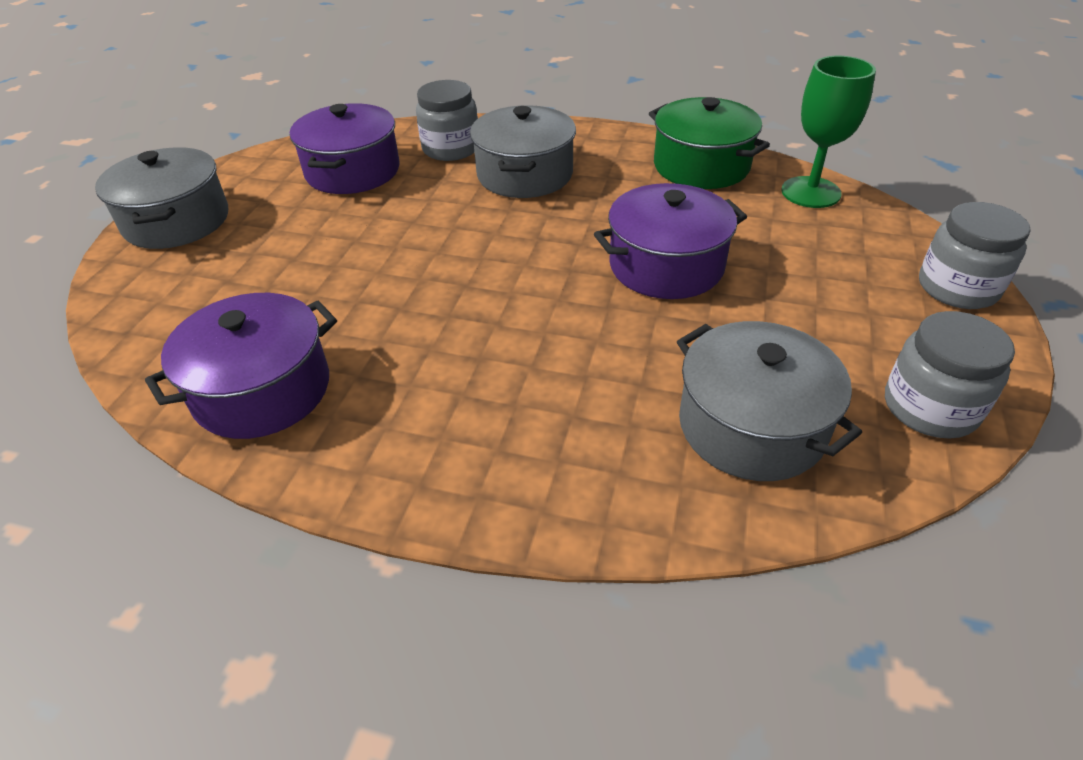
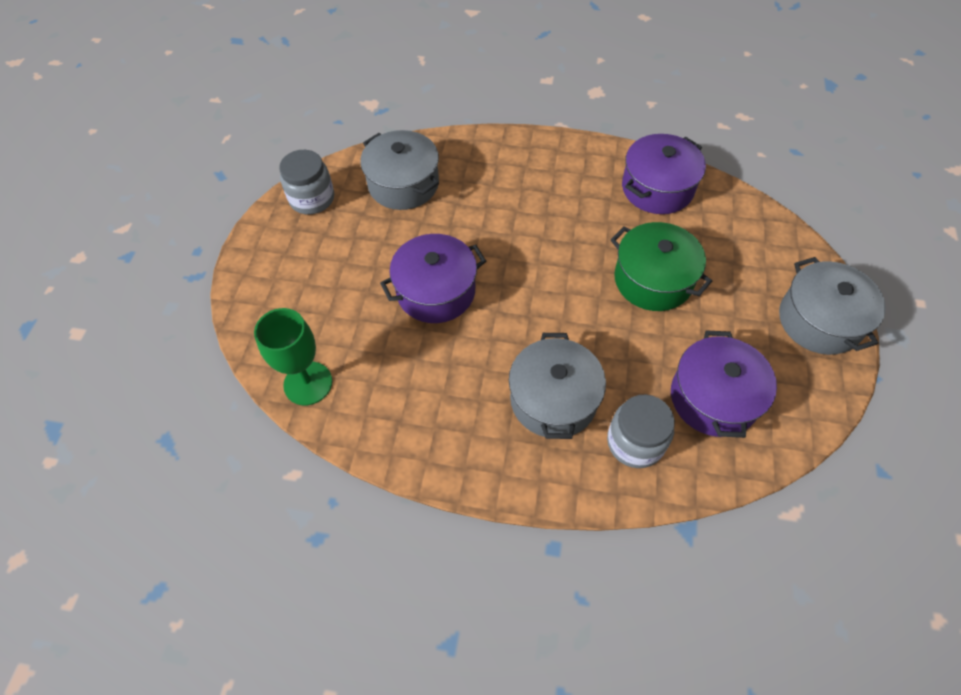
camera: 175 degrees right, 15 degrees up
green pot [649,97,770,189] -> green pot moved to [611,222,712,311]
grey jar [919,202,1031,309] -> none

